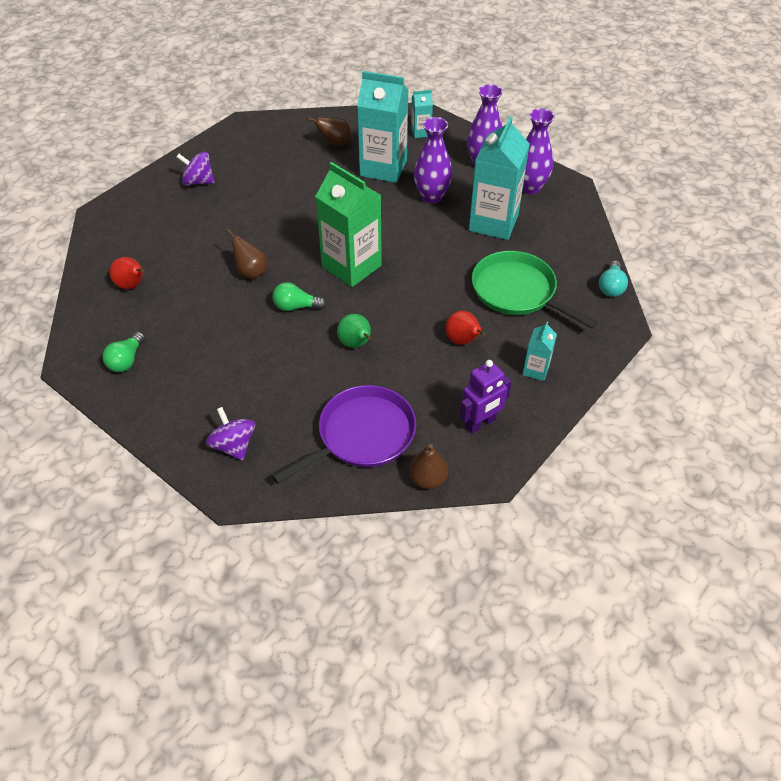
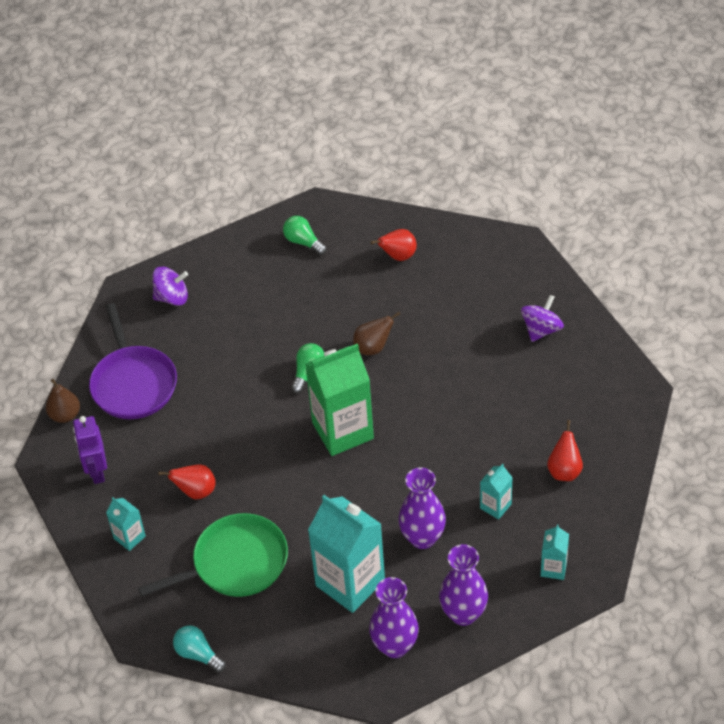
camera: 115 degrees right, 0 degrees up
brown pear [307,117,351,146] -> red pear [547,420,583,481]
green pear [337,314,371,348] -> none
turquoise carton [357,71,408,183] -> turquoise carton [480,464,513,520], size x0.47

